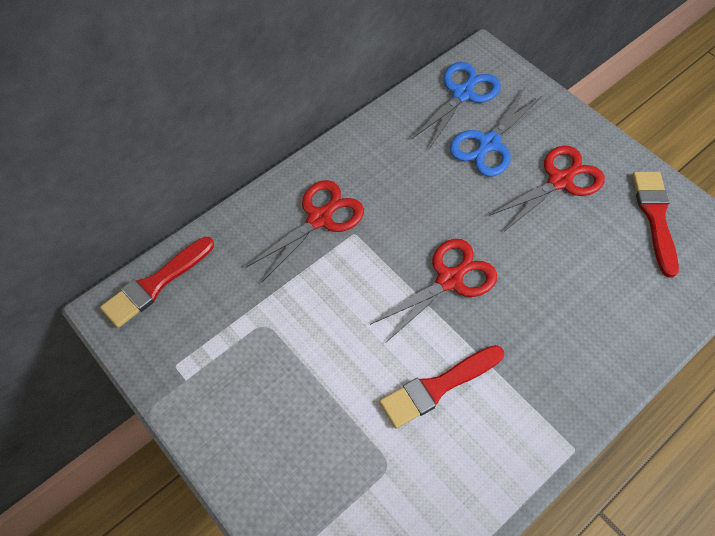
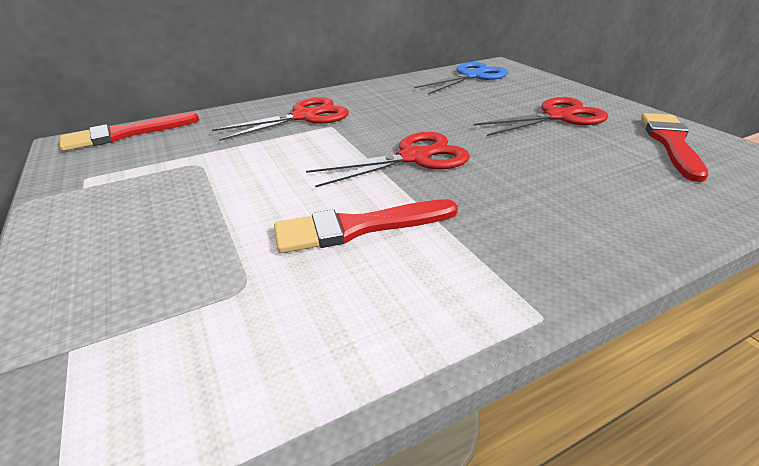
camera: 15 degrees right, 25 degrees down
blue scissors [449,89,542,177] -> none

